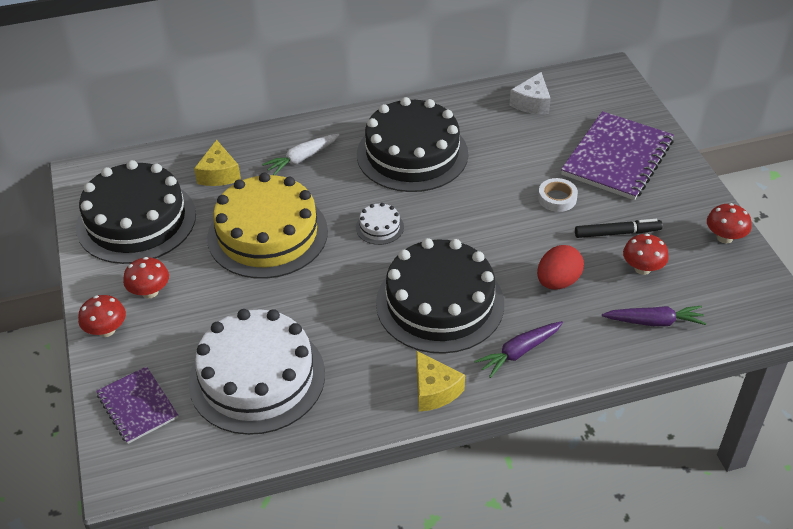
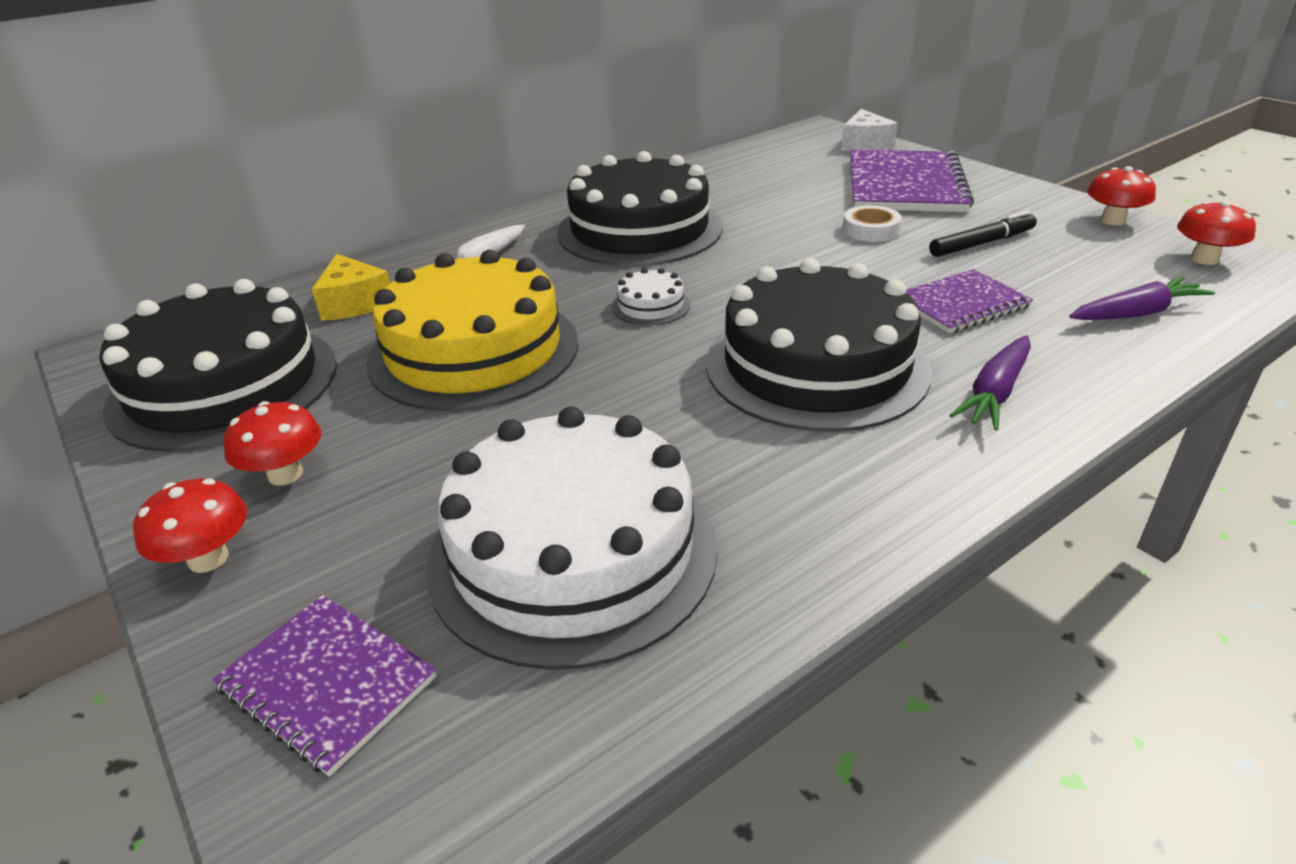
camera: 20 degrees left, 10 degrees down
yellow cheese [416,351,465,412] -> none
white cheese [510,72,551,114] -> white cheese moved to [841,109,898,151]
red egg [537,245,584,290] -> purple notebook [906,269,1033,333]
red mushroom [623,233,669,275] -> red mushroom moved to [1177,201,1256,265]

